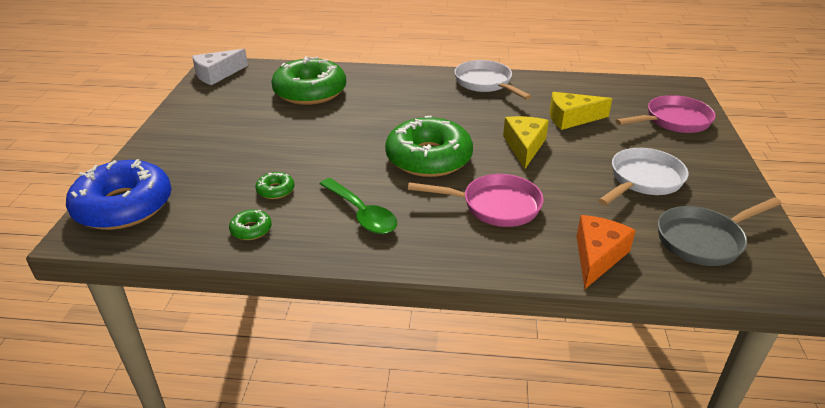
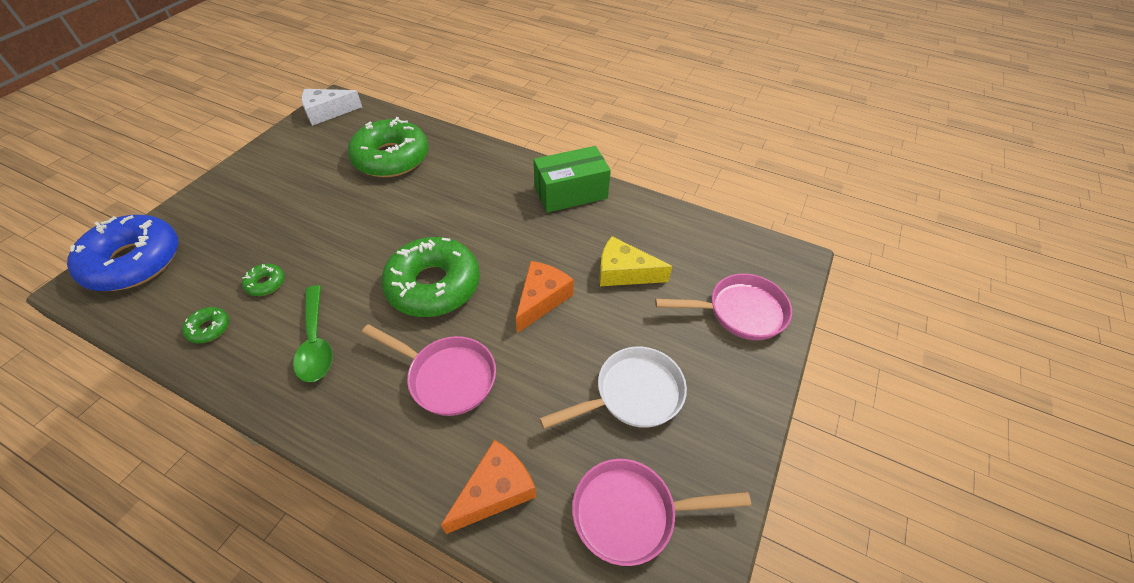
camera: 20 degrees right, 15 degrees up
white pan [454,60,532,100] -> green box [533,146,611,213]
yellow cheese [503,116,549,169] -> orange cheese [516,261,574,333]
grey pan [658,197,782,266] -> pink pan [572,459,751,566]

